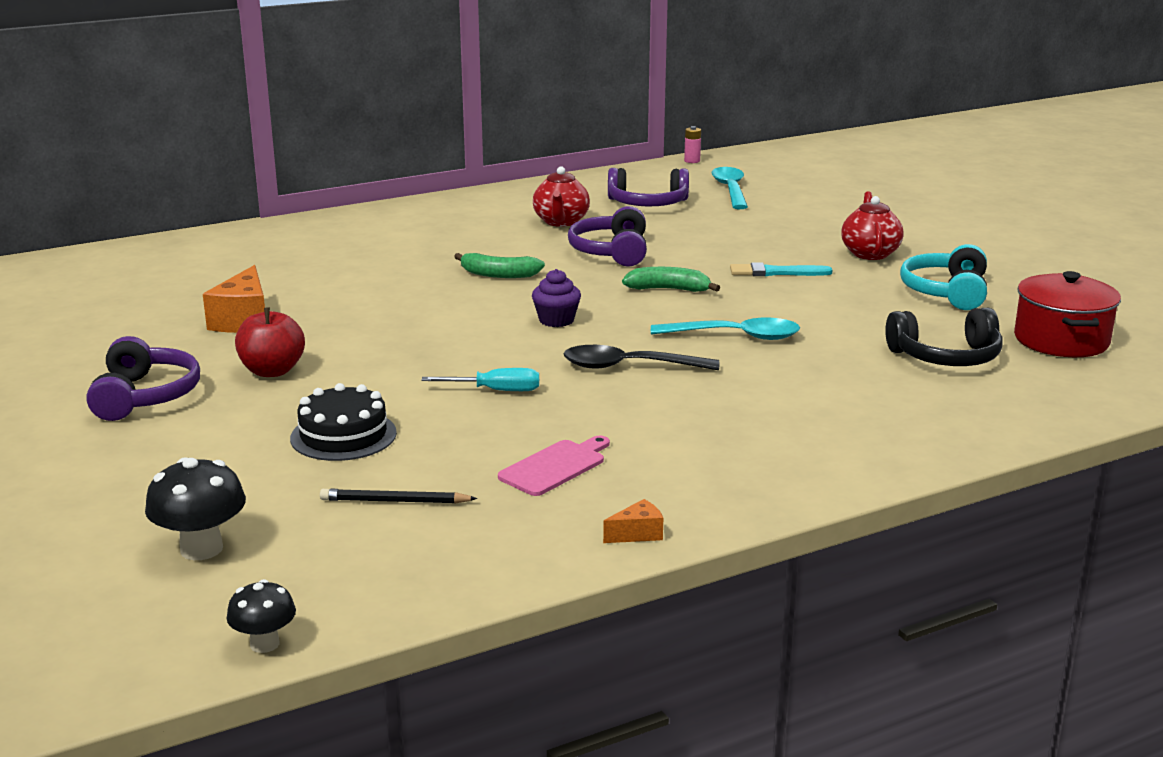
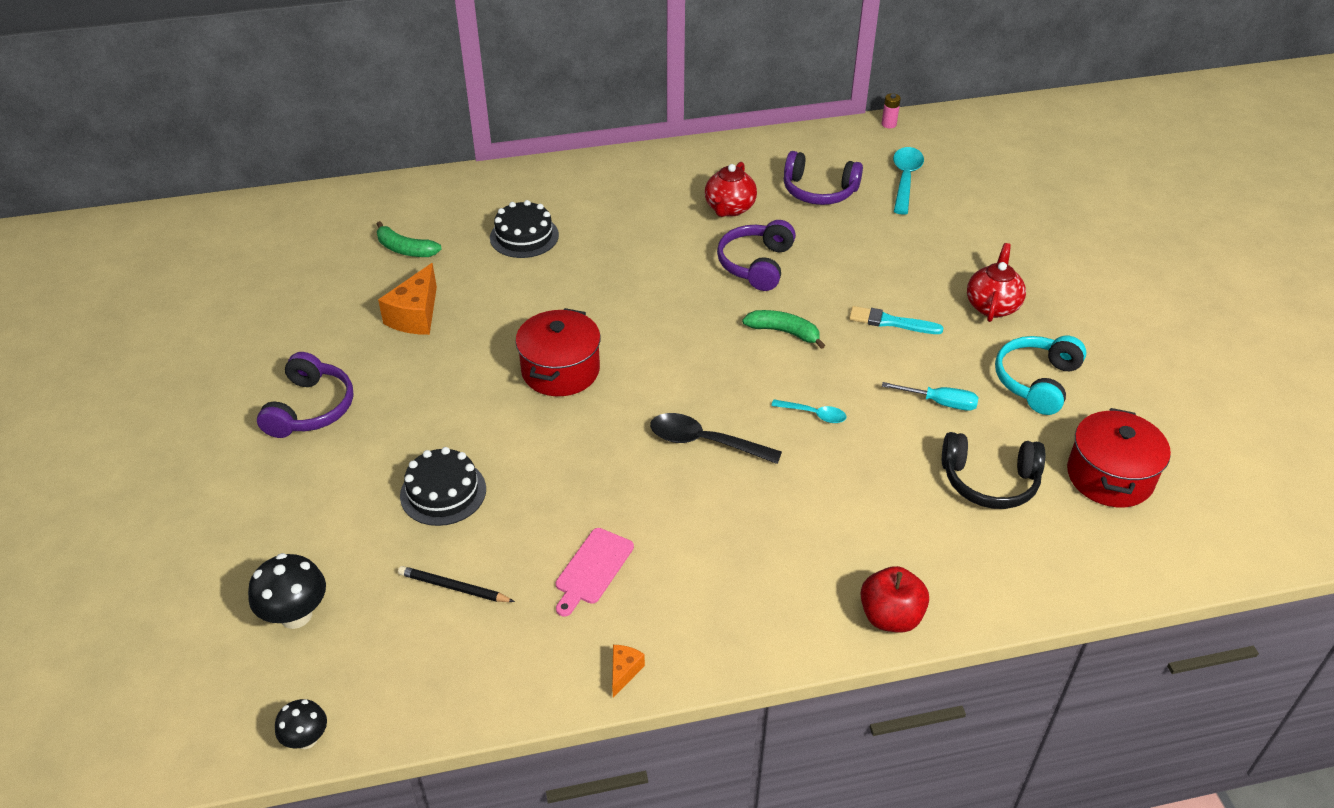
camera: 15 degrees right, 20 degrees up
red apple [235,307,305,377] -> red apple moved to [861,566,929,633]
turquoise screwdriver [421,368,539,391] -> turquoise screwdriver moved to [882,382,979,411]
green banana [454,253,545,278] -> green banana moved to [377,221,442,257]
pink cutting board [498,436,610,496] -> pink cutting board turned 150 degrees clockwise [556,528,634,617]
purple cupcake [532,269,581,327] -> none
orange cheese [603,499,663,543] -> orange cheese turned 60 degrees counterclockwise [612,645,645,698]
turquoise spoon [651,318,800,340] -> turquoise spoon [771,400,846,423], size x0.58
none -> black cake [490,200,559,258]
none -> red pot [515,308,601,396]

